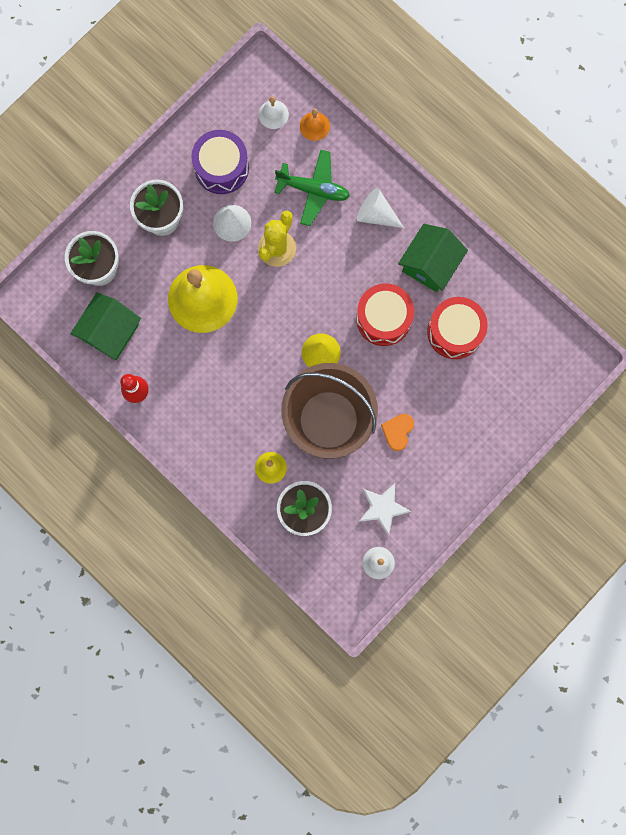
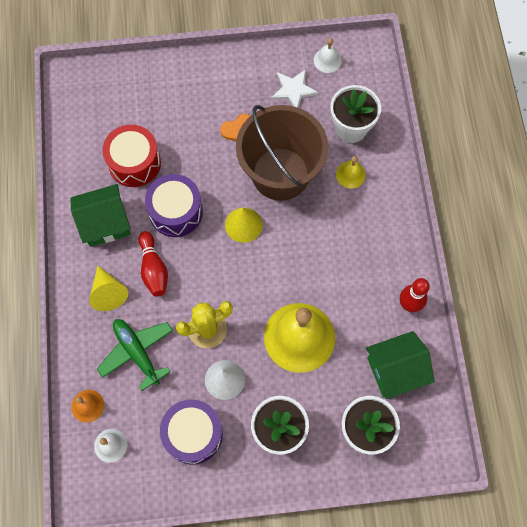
camera: 140 degrees left, 10 degrees down
red drum [356,284,414,346] -> purple drum [145,174,203,237]
white cone [357,188,404,228] -> yellow cone [89,266,128,311]
none -> red bowling pin [139,231,168,297]

